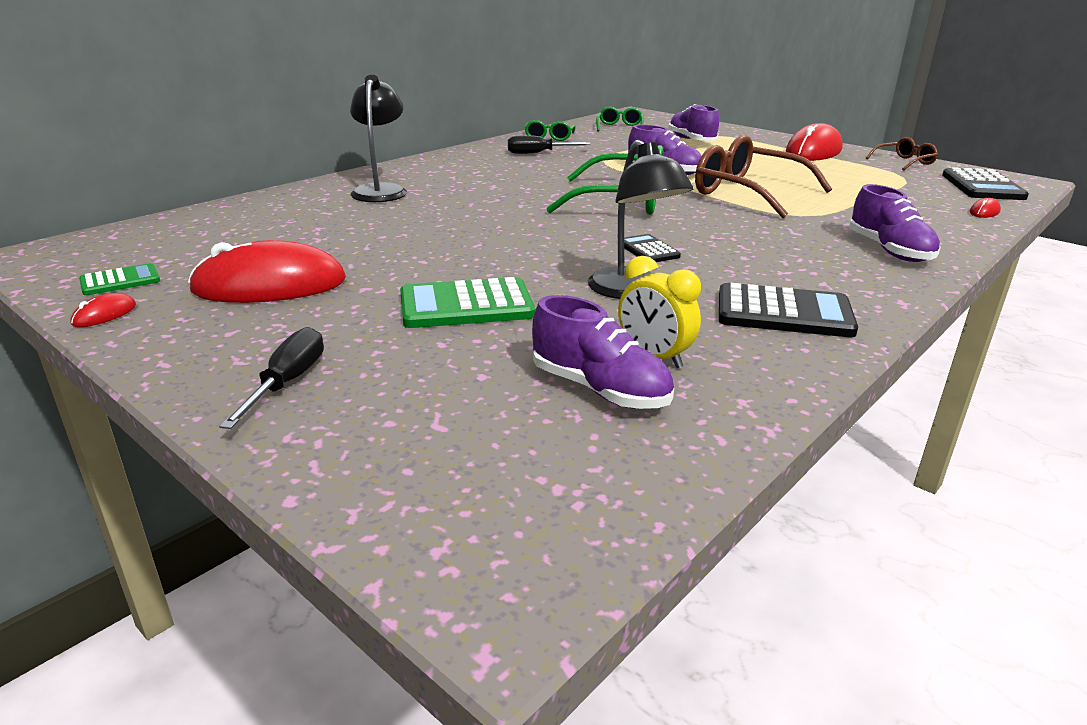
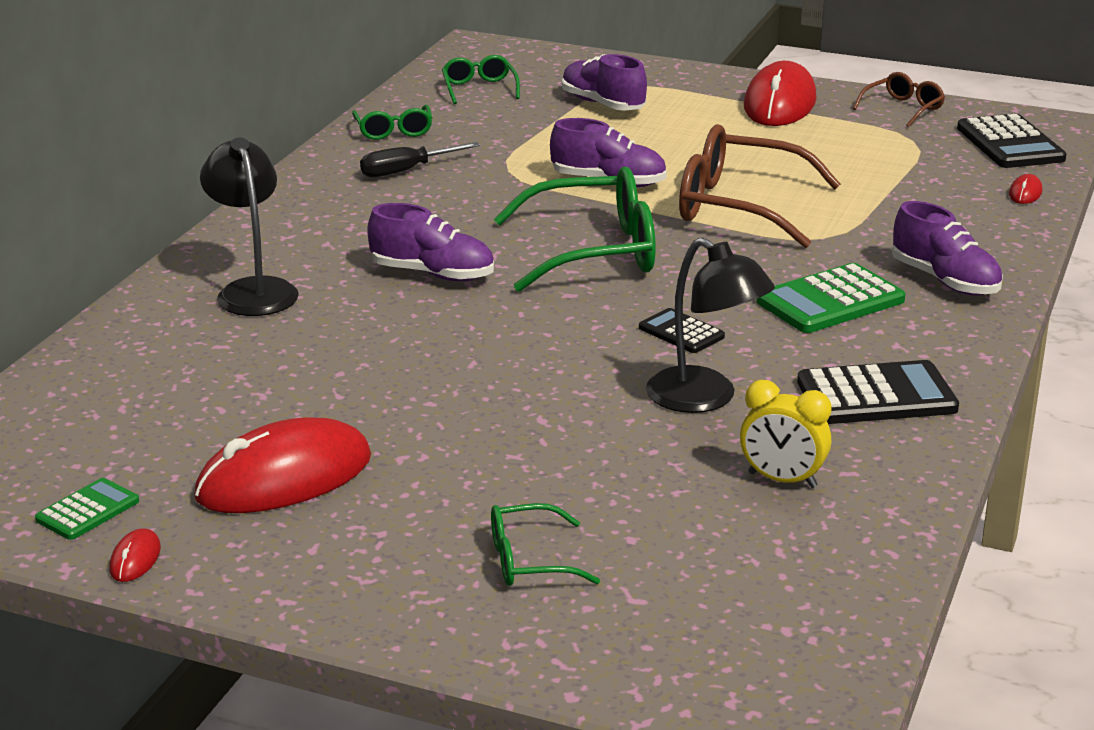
camera: 20 degrees left, 0 degrees up
black screwdriver [219,327,324,429] -> none
green calculator [400,277,535,328] -> green calculator moved to [756,263,905,333]
purple shoe [532,295,674,409] -> purple shoe moved to [367,203,494,281]
none -> green glasses [491,503,600,586]

